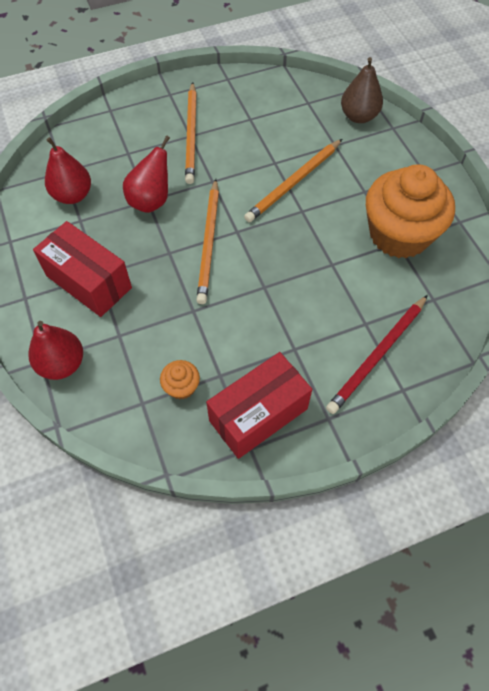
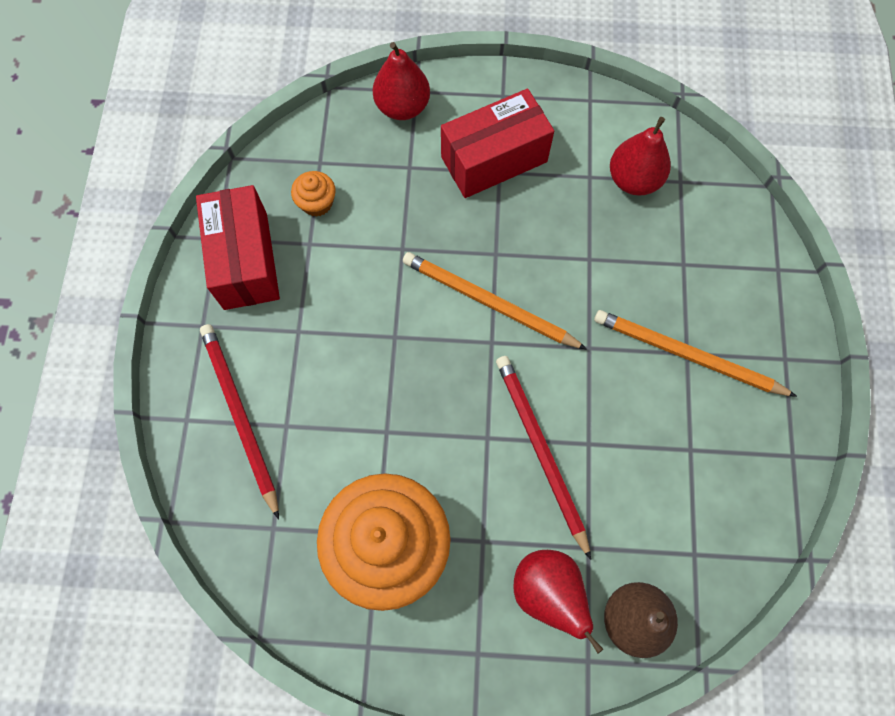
camera: 115 degrees right, 10 degrees up
red pear [123,135,170,213] -> red pear moved to [514,550,603,653]
orange pencil [244,139,342,222] -> red pencil [496,356,591,560]

